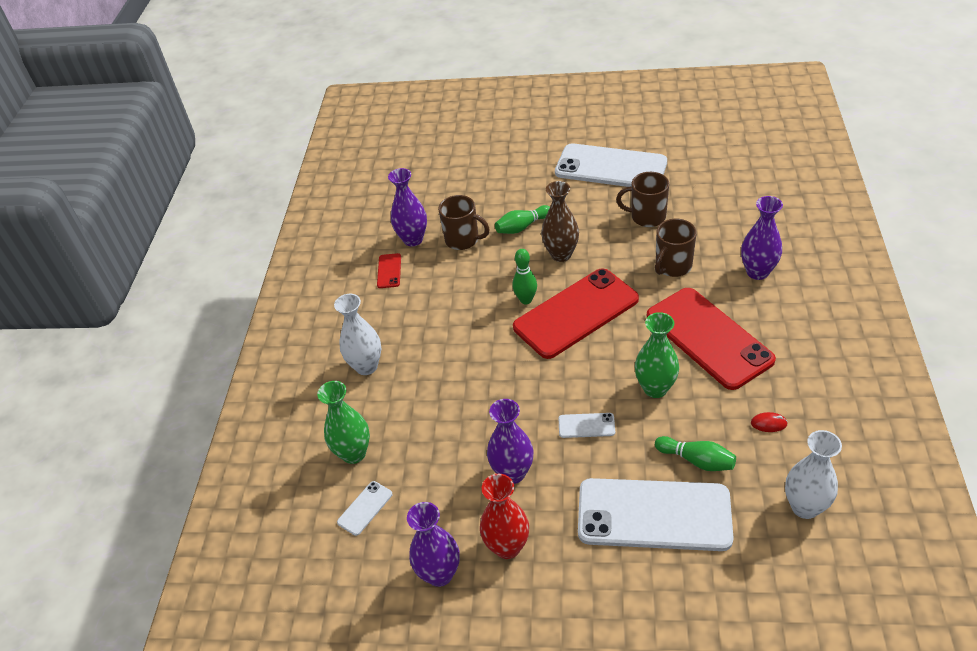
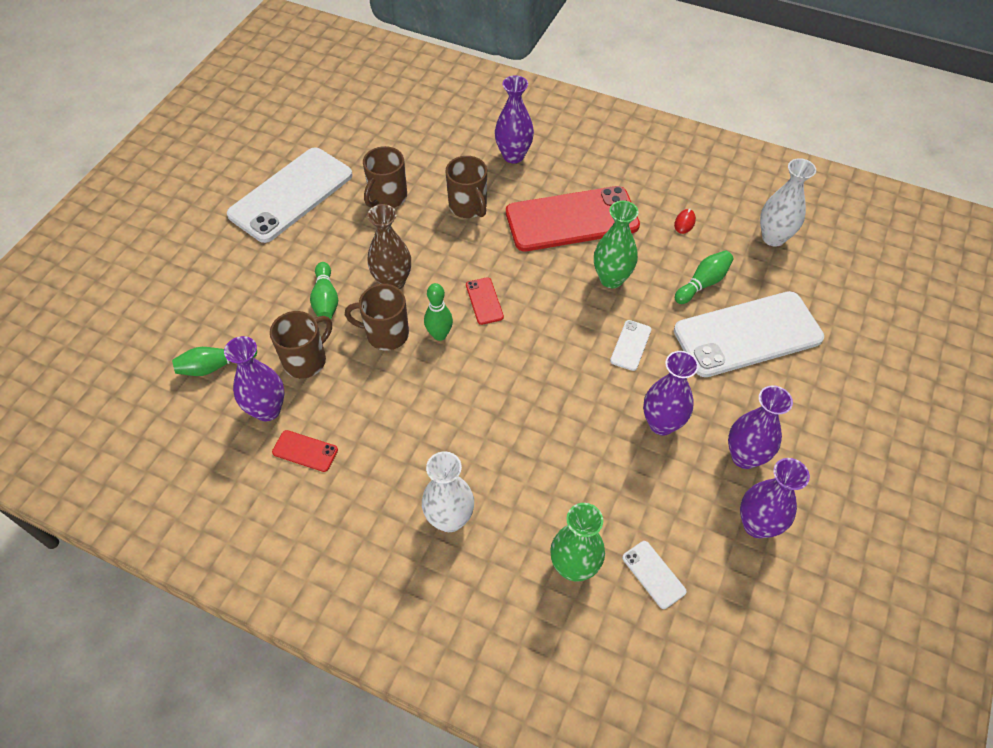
camera: 75 degrees left, 10 degrees up
red vase [480,474,529,559] -> purple vase [728,385,793,469]
red phone [513,268,639,359] -> red phone [466,277,504,325], size x0.40
white phone [578,478,734,551] -> white phone turned 45 degrees clockwise [674,291,824,377]
none -> green bowling pin [172,347,257,376]
none -> brown mug [345,284,409,350]

